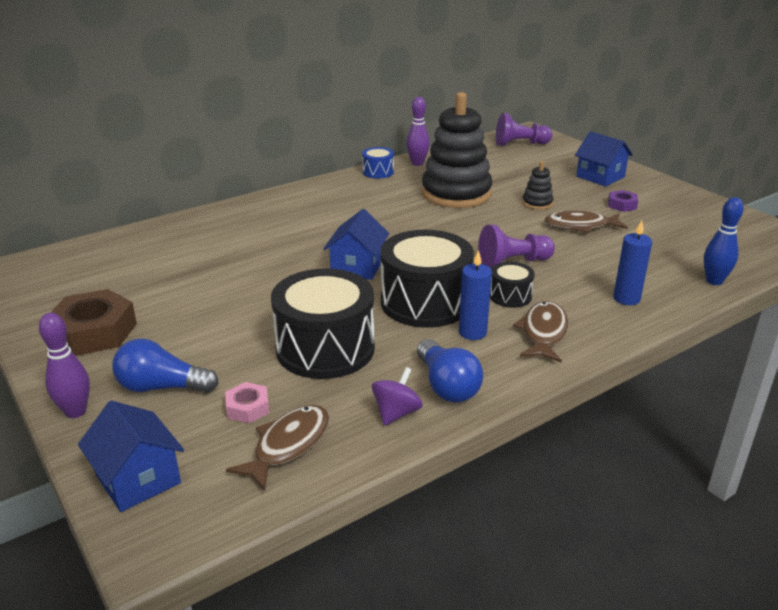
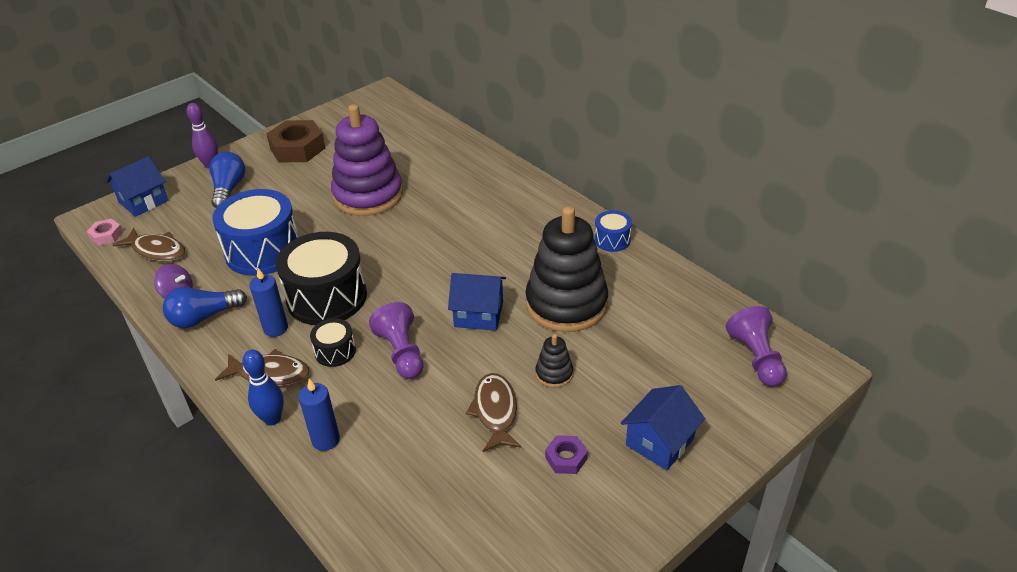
camera: 85 degrees right, 10 degrees up
pink nut [225,382,269,423] -> pink nut moved to [87,219,123,246]
black drum [271,268,375,379] -> blue drum [212,189,299,276]
blue house [323,209,389,280] -> blue house moved to [448,273,506,331]
purple bowling pin [406,97,430,166] -> none
blue bowling pin [704,197,744,285] -> blue bowling pin moved to [243,350,284,426]
none -> purple stacking toy [331,104,403,216]

